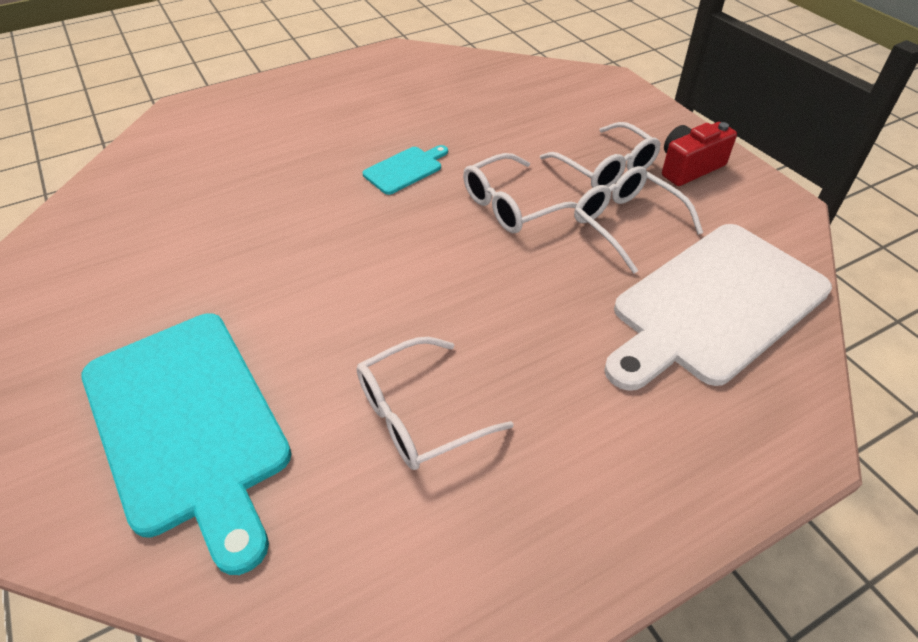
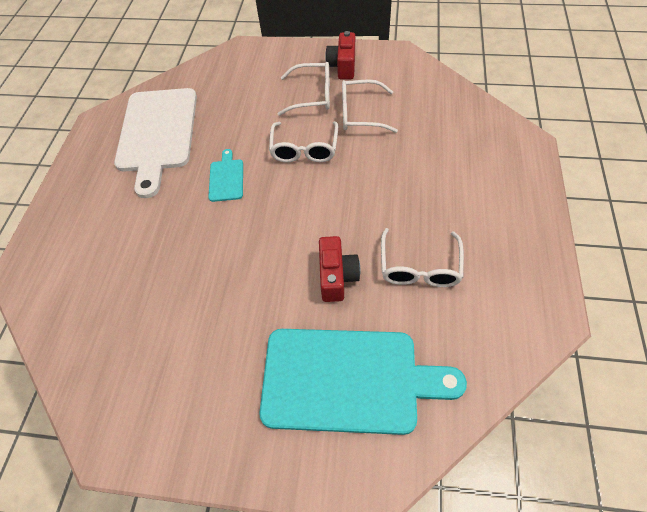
camera: 50 degrees left, 10 degrees up
white cutting board [604,224,832,391] -> white cutting board moved to [114,88,197,198]
none -> red camera [319,236,360,302]

